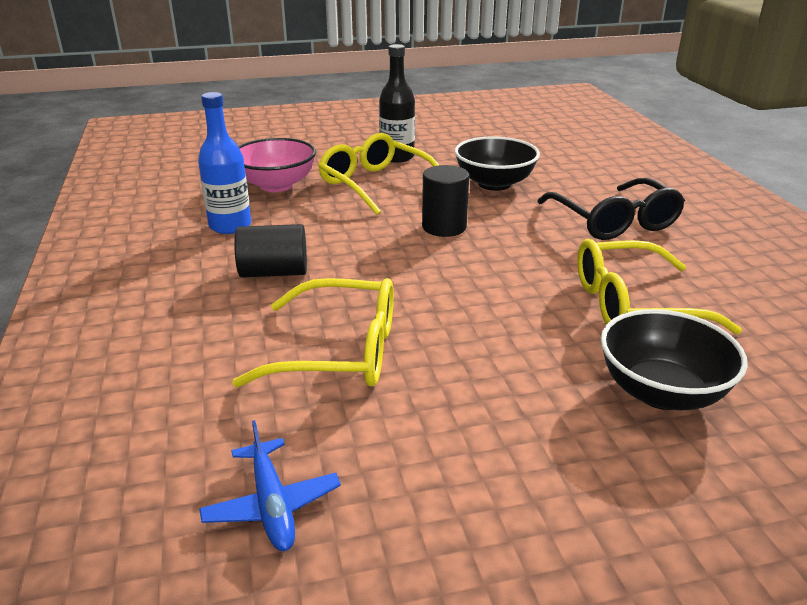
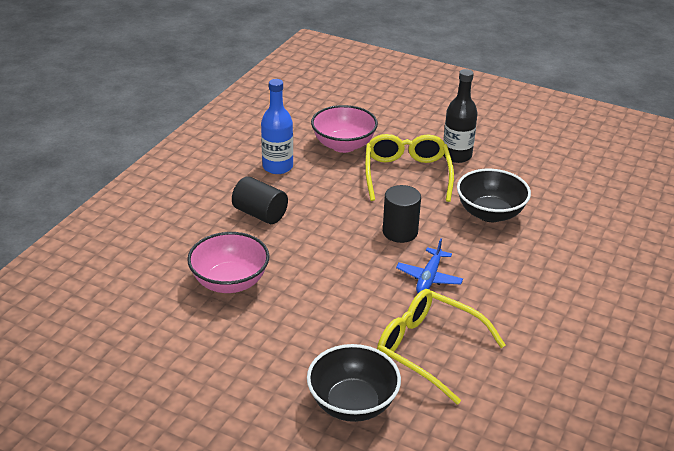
camera: 40 degrees right, 5 degrees up
blue plane [199,420,341,551] -> blue plane moved to [396,238,463,293]
yellow glasses [232,278,394,387] -> pink bowl [187,232,270,293]
black glasses [537,178,685,240] -> none

